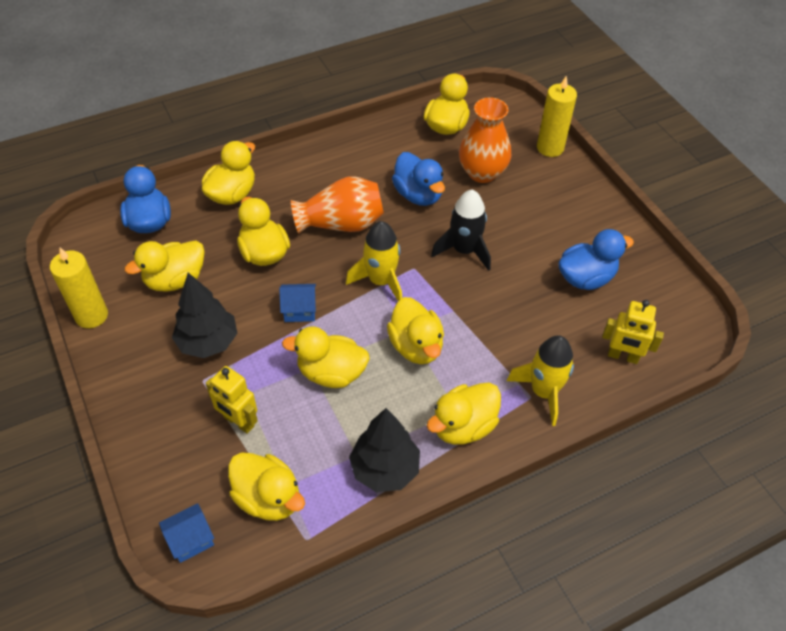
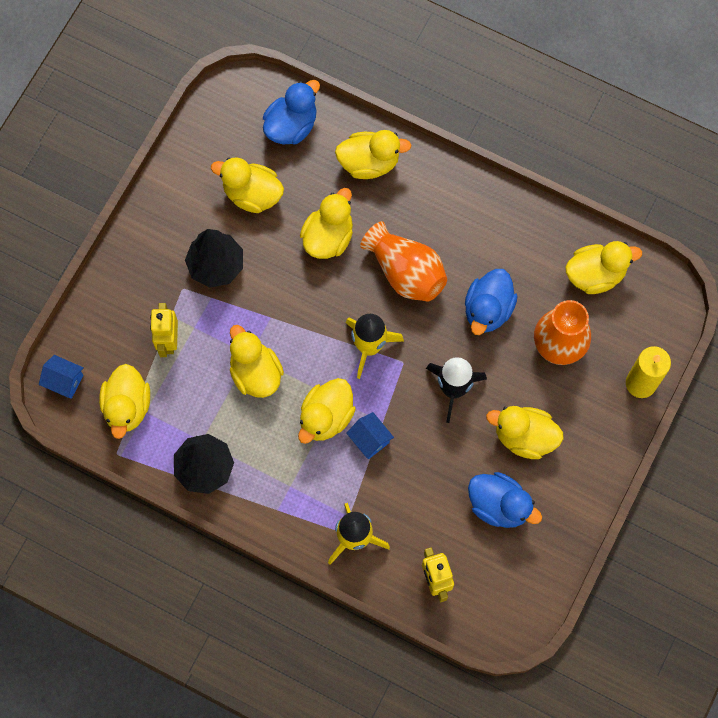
camera: 55 degrees right, 20 degrees up
yellow candle [50,248,108,328] -> none
blue house [279,284,316,322] -> blue house moved to [346,412,394,459]
yellow duck [427,383,501,445] -> yellow duck moved to [486,406,564,459]

